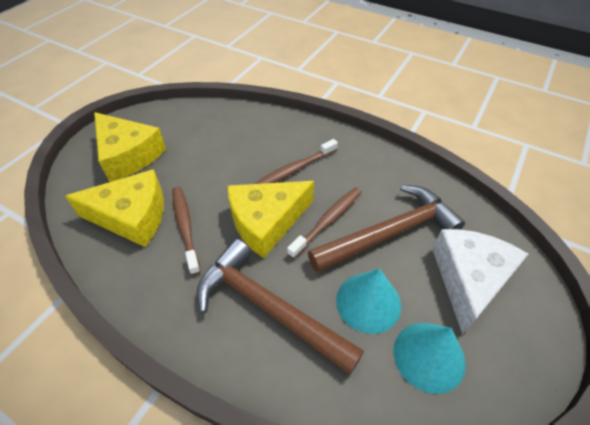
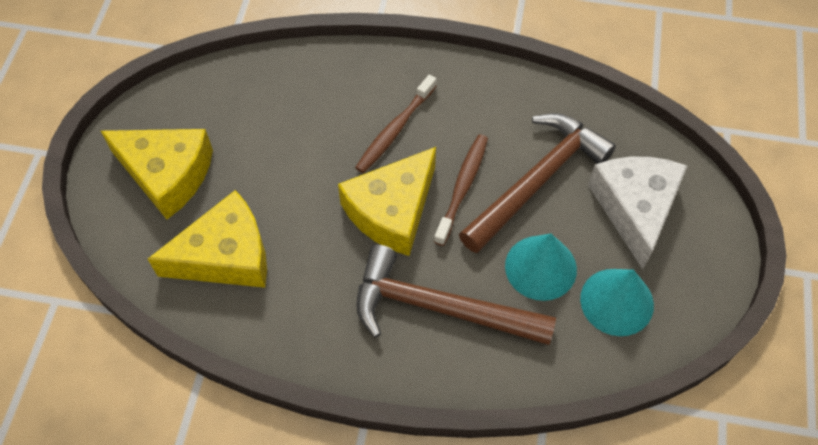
camera: 20 degrees left, 10 degrees up
brown toothbrush [172,187,200,275] -> none

